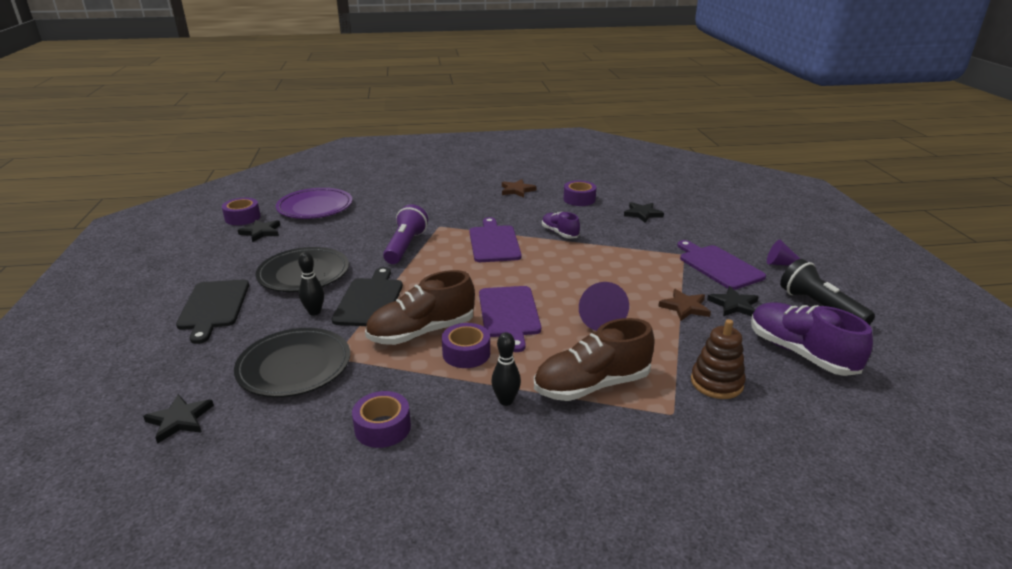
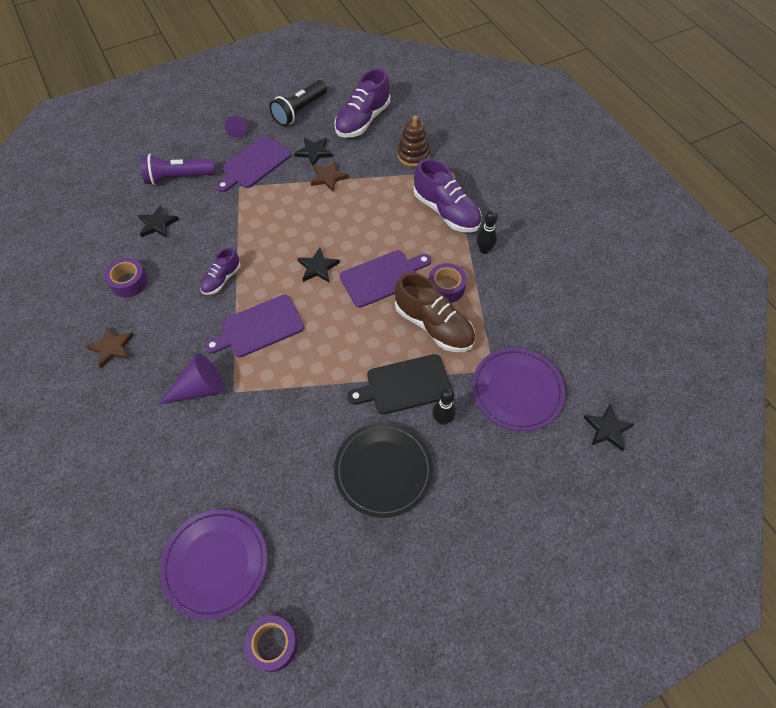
camera: 110 degrees left, 30 degrees up
black cutting board [176,279,249,344] -> none
black plate [234,328,350,397] -> purple plate [472,348,565,431]
black star [238,219,280,242] -> black star moved to [297,248,340,282]
purple tape [352,391,411,448] -> none
purple flashlight [383,204,428,264] -> purple flashlight moved to [140,154,215,185]
brown shoe [534,318,655,401] -> purple shoe [413,158,482,233]
purple cone [579,282,629,331] -> purple cone moved to [157,353,224,405]

